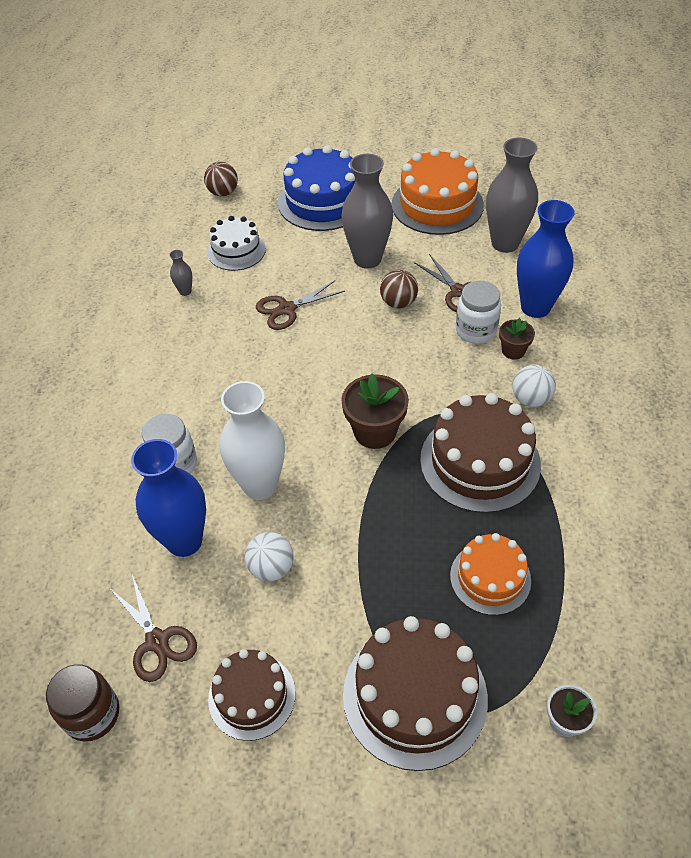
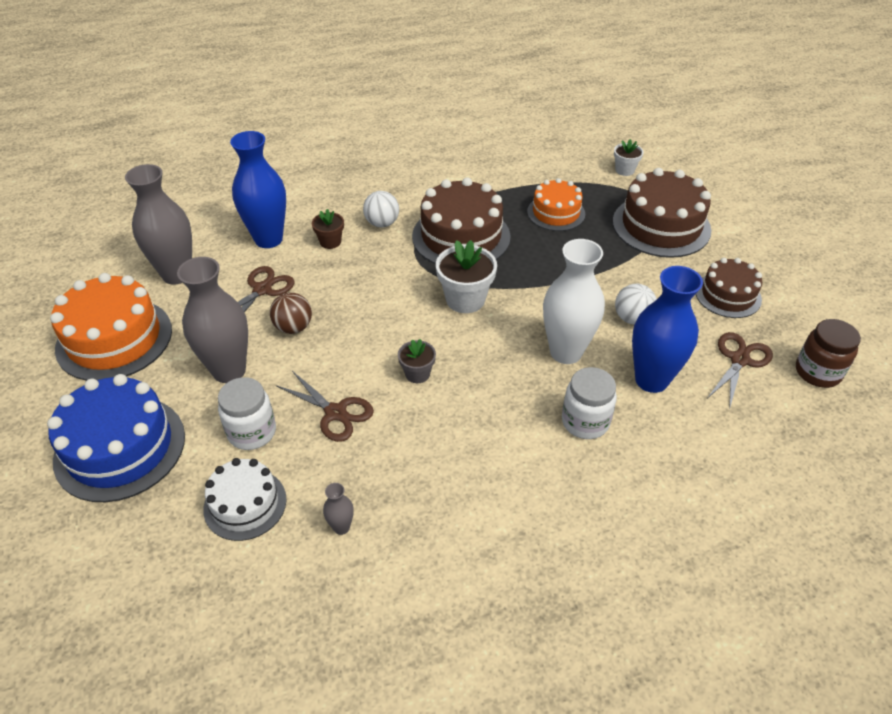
camera: 115 degrees left, 5 degrees down
brown ball [204,162,238,196] -> none
brown flower pot [342,373,409,449] -> white flower pot [436,240,497,313]
white jar [456,281,501,344] -> white jar moved to [218,377,276,450]
none -> grey flower pot [398,339,436,383]

